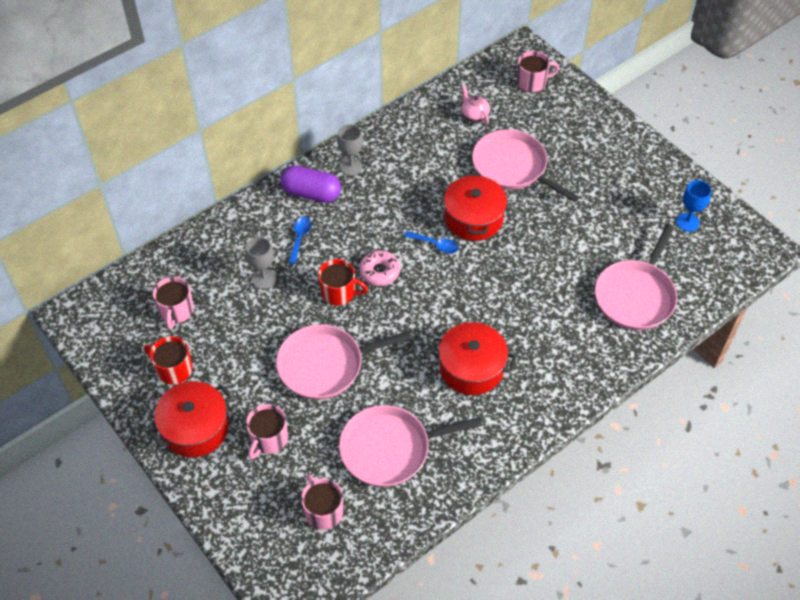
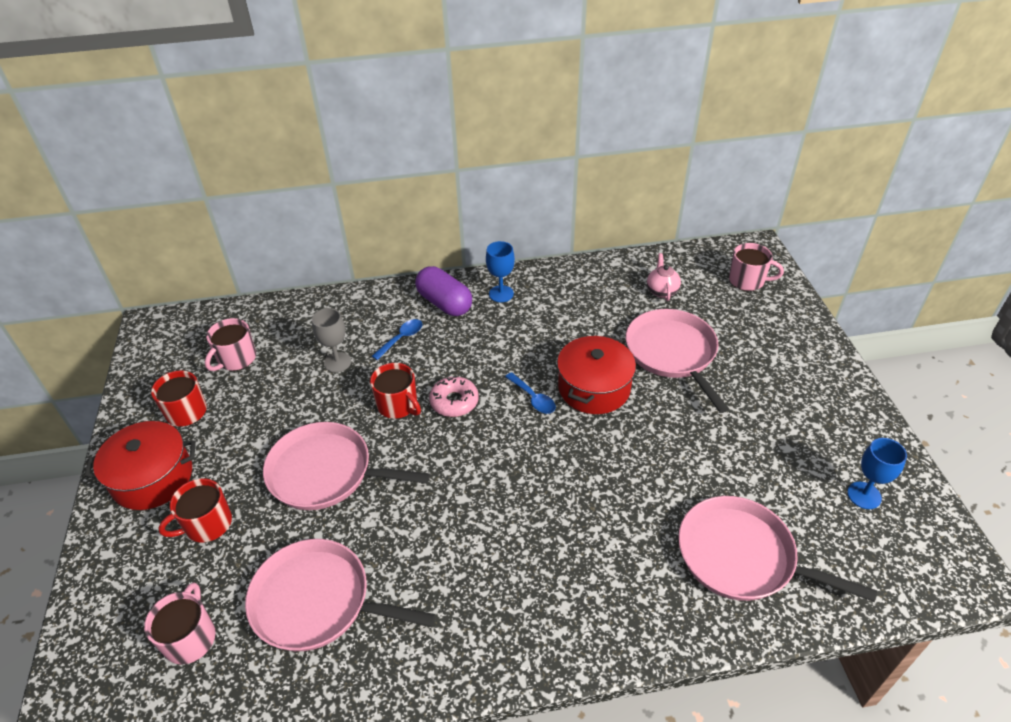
camera: 30 degrees right, 10 degrees down
pink mug [246,404,288,459] -> red mug [158,478,232,543]
grey goblet [337,124,363,176] -> blue goblet [486,241,515,302]
red pot [430,322,516,395] -> none
pink pan [595,225,677,330] -> pink pan turned 60 degrees clockwise [678,496,877,602]

